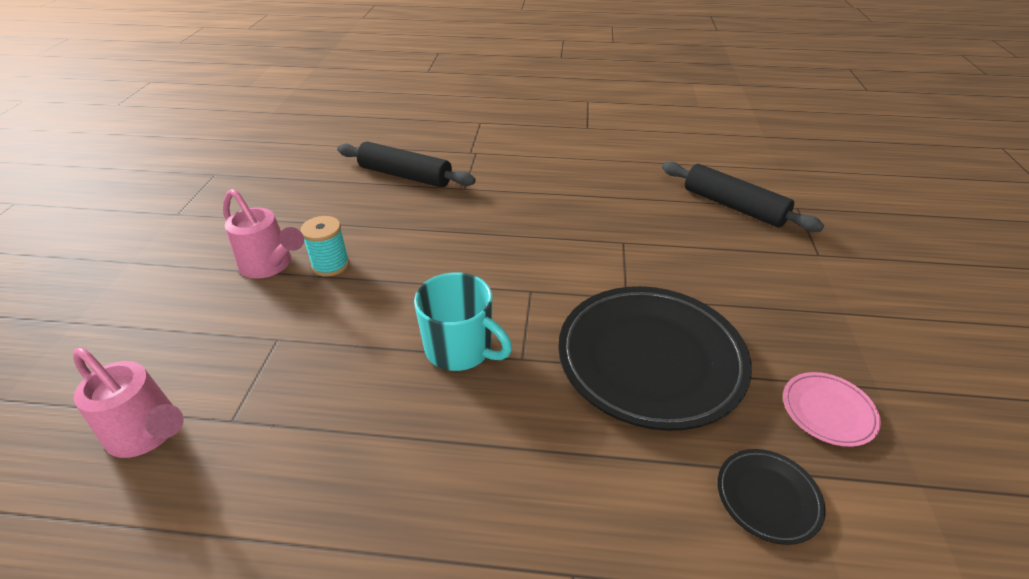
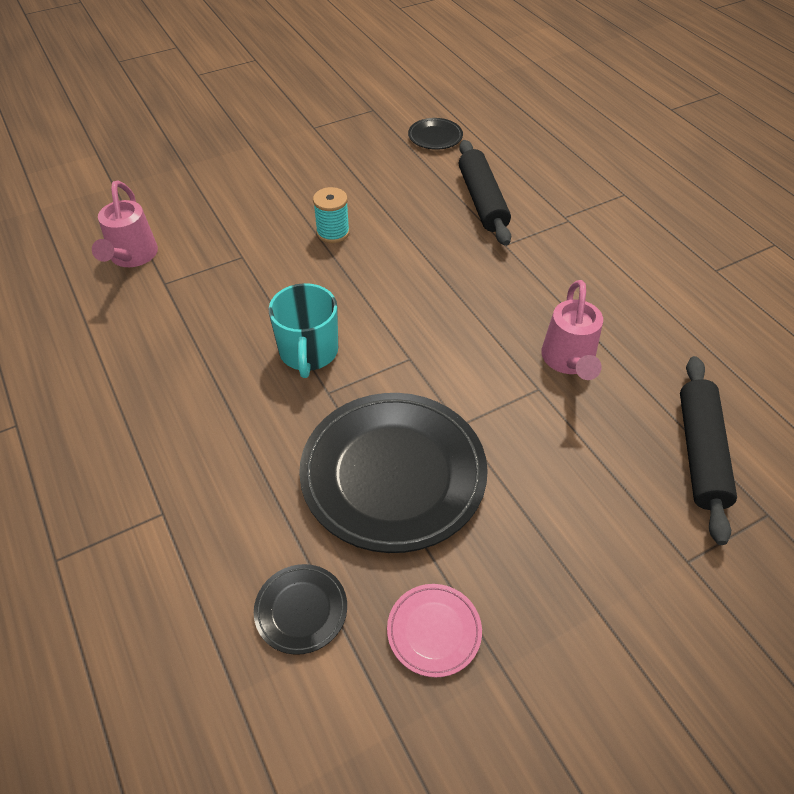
camera: 55 degrees right, 10 degrees up
pink watering can [223,189,304,279] -> pink watering can moved to [541,280,603,380]
none -> black plate [408,118,463,150]

